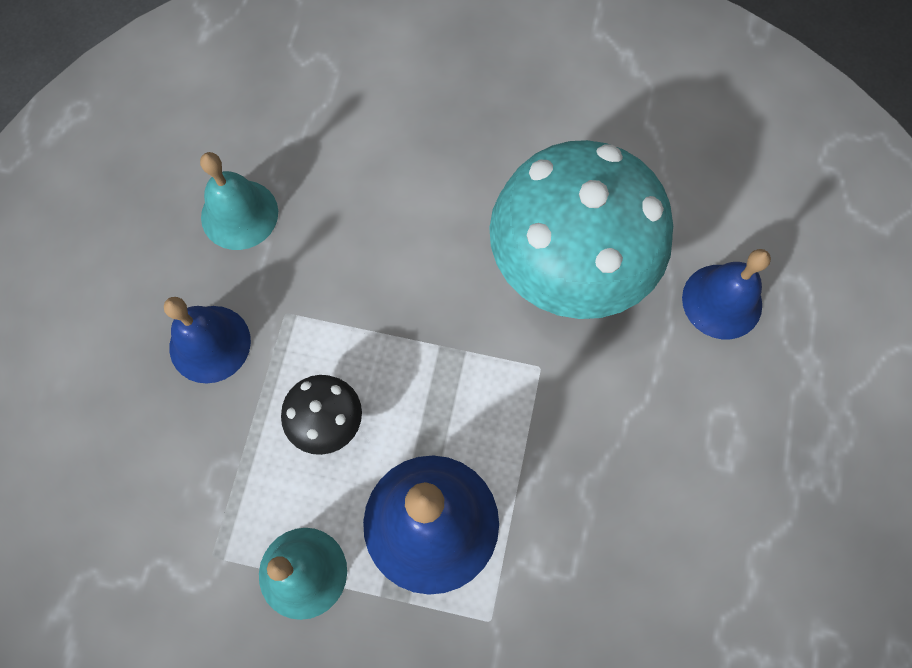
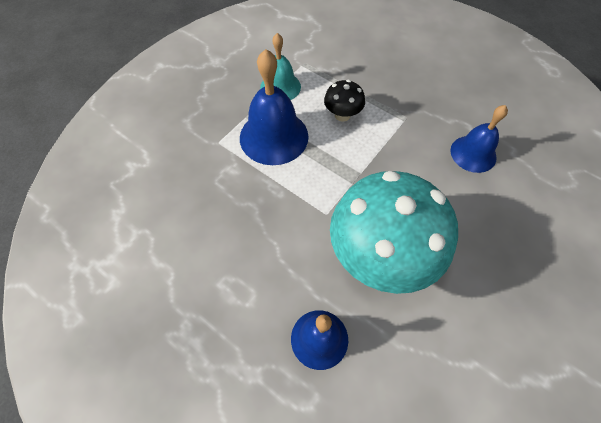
camera: 115 degrees right, 10 degrees down
blue bell [164,297,251,384] -> blue bell moved to [450,105,508,173]
turquoise bell [200,152,278,250] -> none

